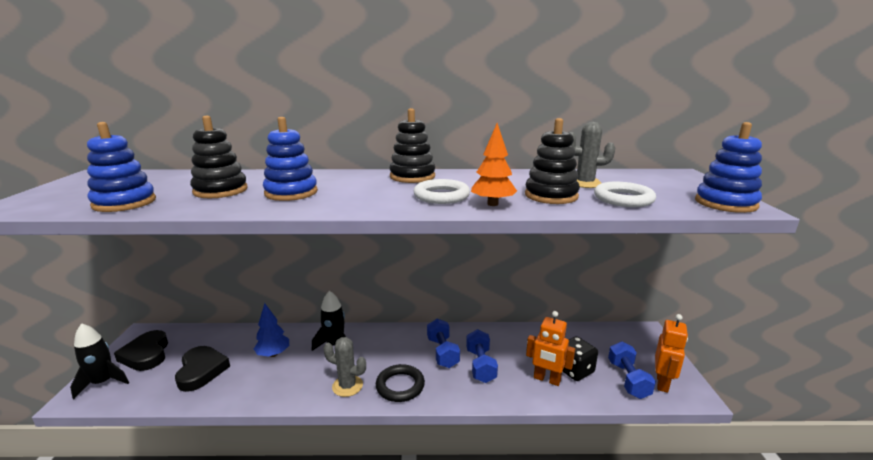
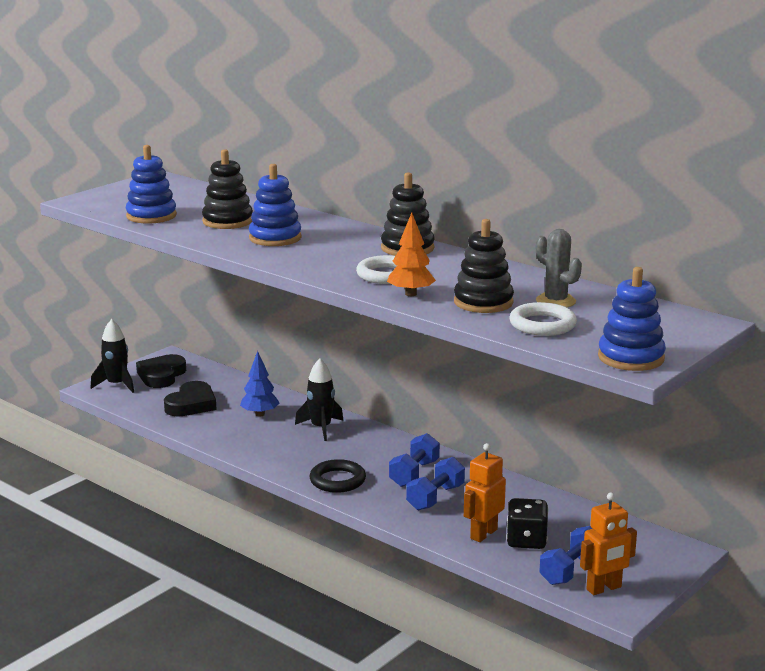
camera: 40 degrees right, 0 degrees up
grey cactus [323,337,366,397] -> none
orange robot [526,311,575,386] -> orange robot turned 60 degrees clockwise [464,443,506,542]

